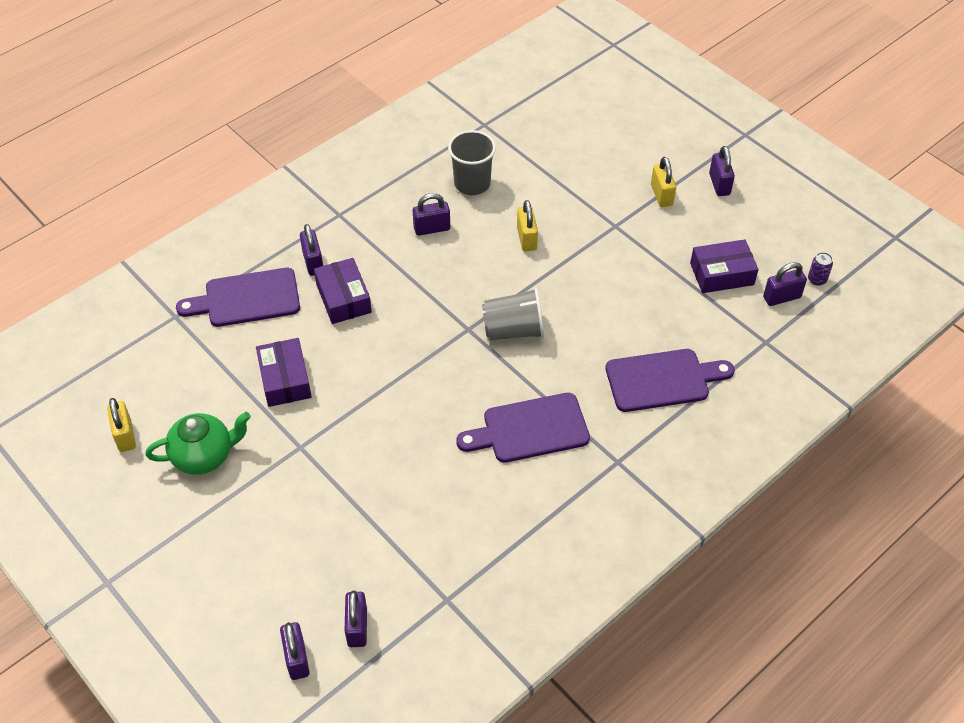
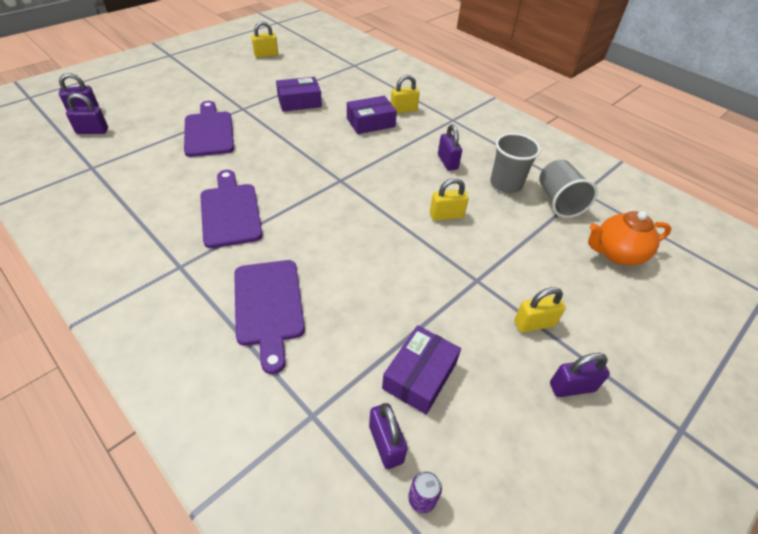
camera: 85 degrees right, 5 degrees down
green teapot [145,412,251,475] -> none
purple cutting board [176,268,300,327] -> purple cutting board moved to [184,101,234,157]
purple padlock [300,224,323,276] -> yellow padlock [391,75,420,113]
grey cup [482,287,544,340] -> grey cup moved to [539,160,598,218]
purple box [690,239,759,293] -> purple box turned 45 degrees clockwise [382,325,461,415]
none -> orange teapot [588,211,672,265]

